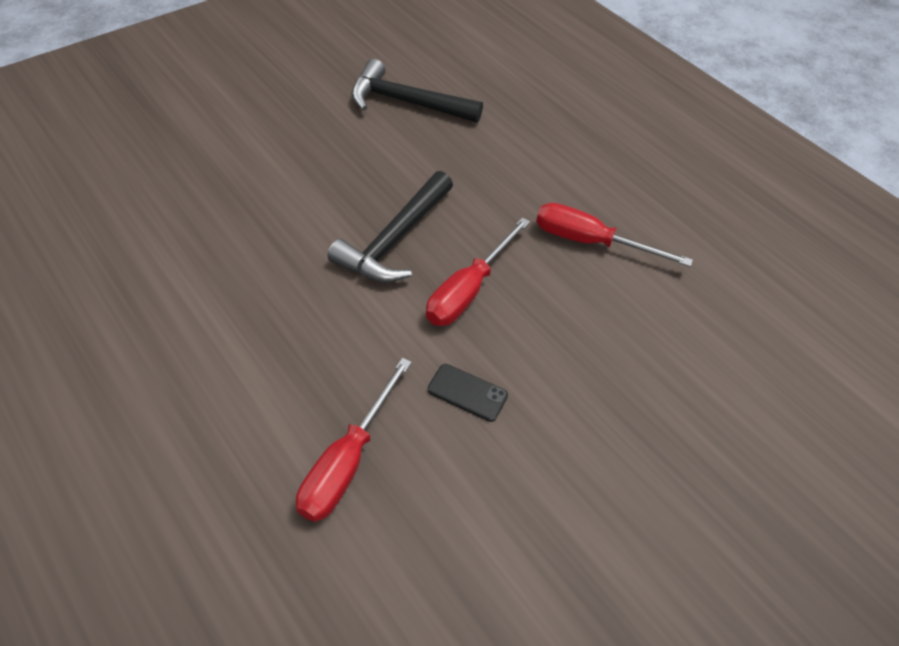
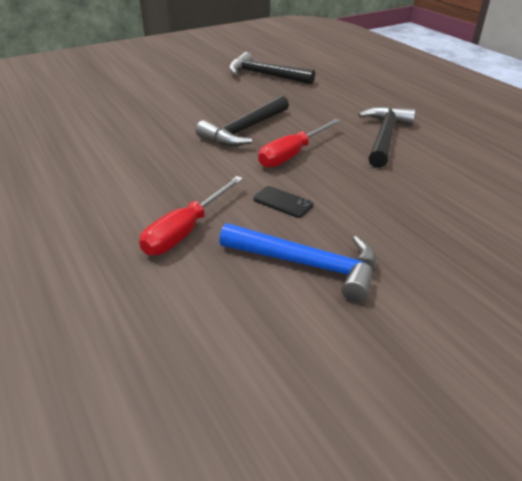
camera: 10 degrees right, 15 degrees down
red screwdriver [536,203,693,267] -> black hammer [358,106,416,168]
none -> blue hammer [219,223,376,303]

